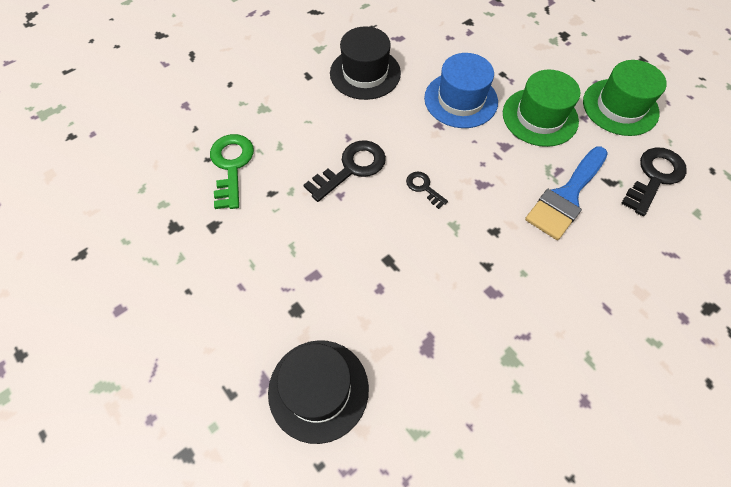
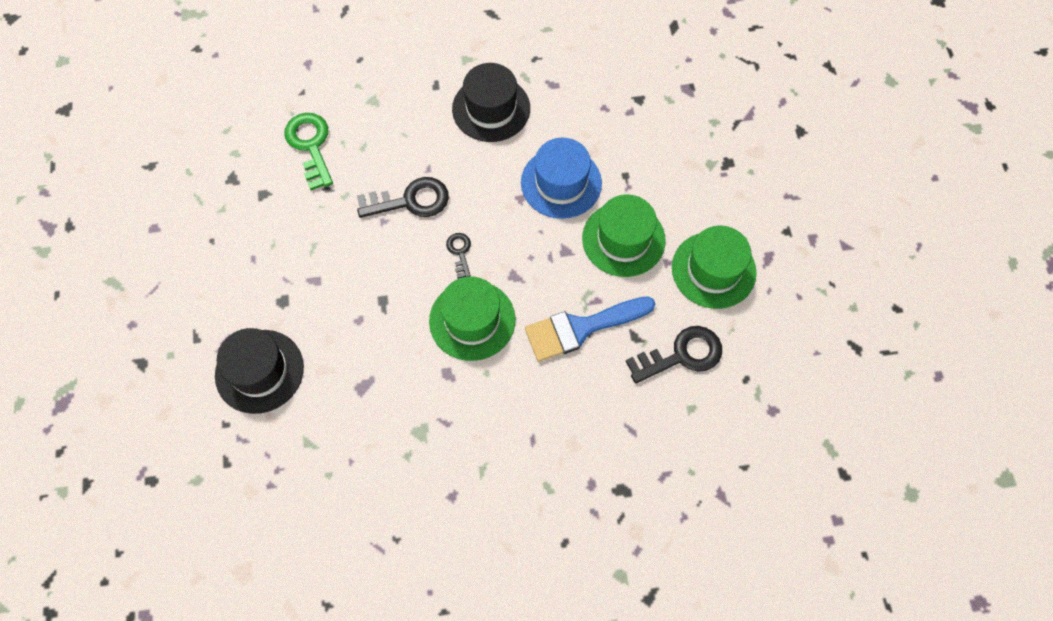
camera: 30 degrees right, 5 degrees up
green key [210,134,254,209] -> green key turned 45 degrees counterclockwise [284,113,333,190]
none -> green hat [429,276,515,361]

